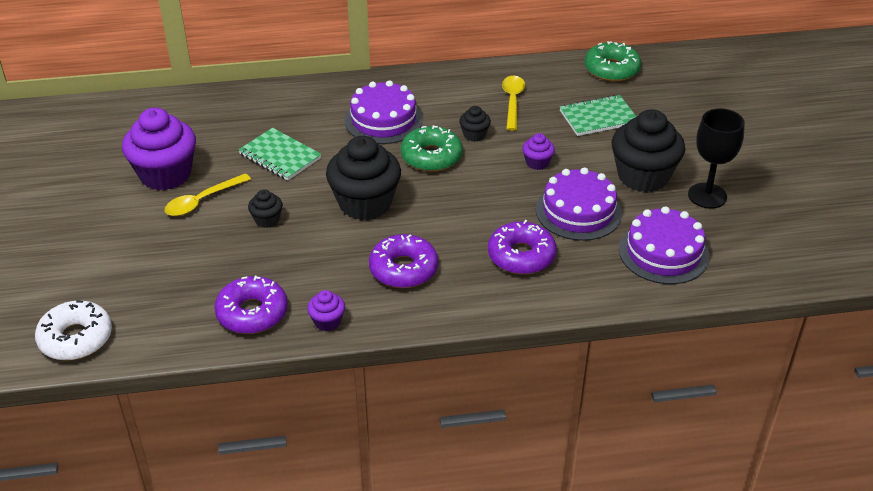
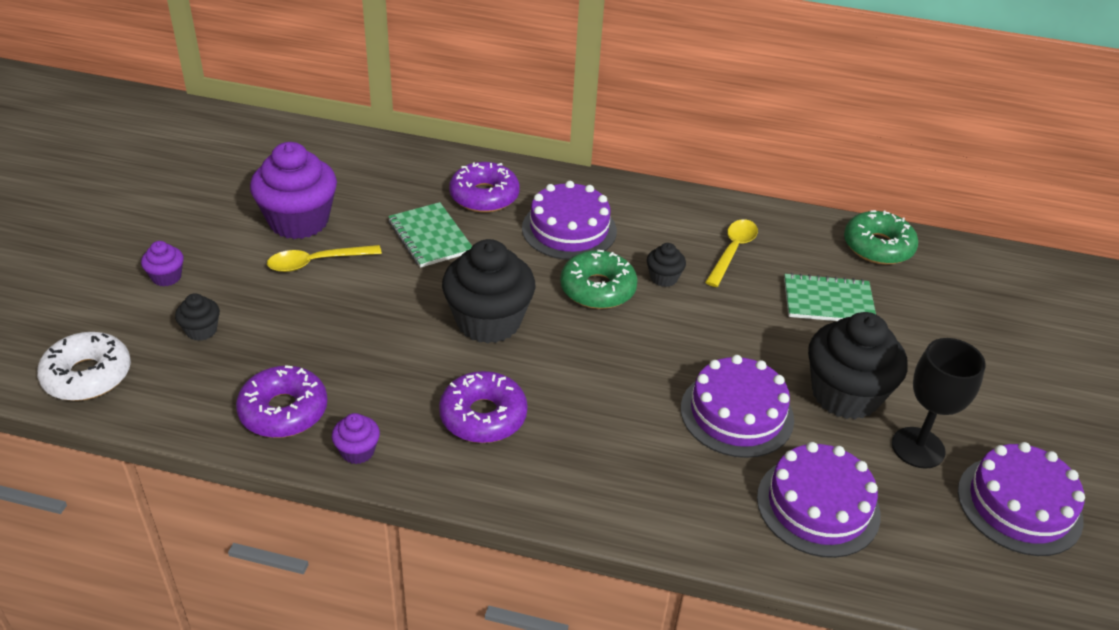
camera: 20 degrees right, 0 degrees up
black cupcake [248,190,283,228] -> black cupcake moved to [175,293,220,341]
purple donut [488,220,557,274] -> purple donut moved to [449,162,520,213]
purple cupcake [522,133,555,170] -> purple cupcake moved to [141,241,184,286]
none -> purple cake [958,442,1085,556]

